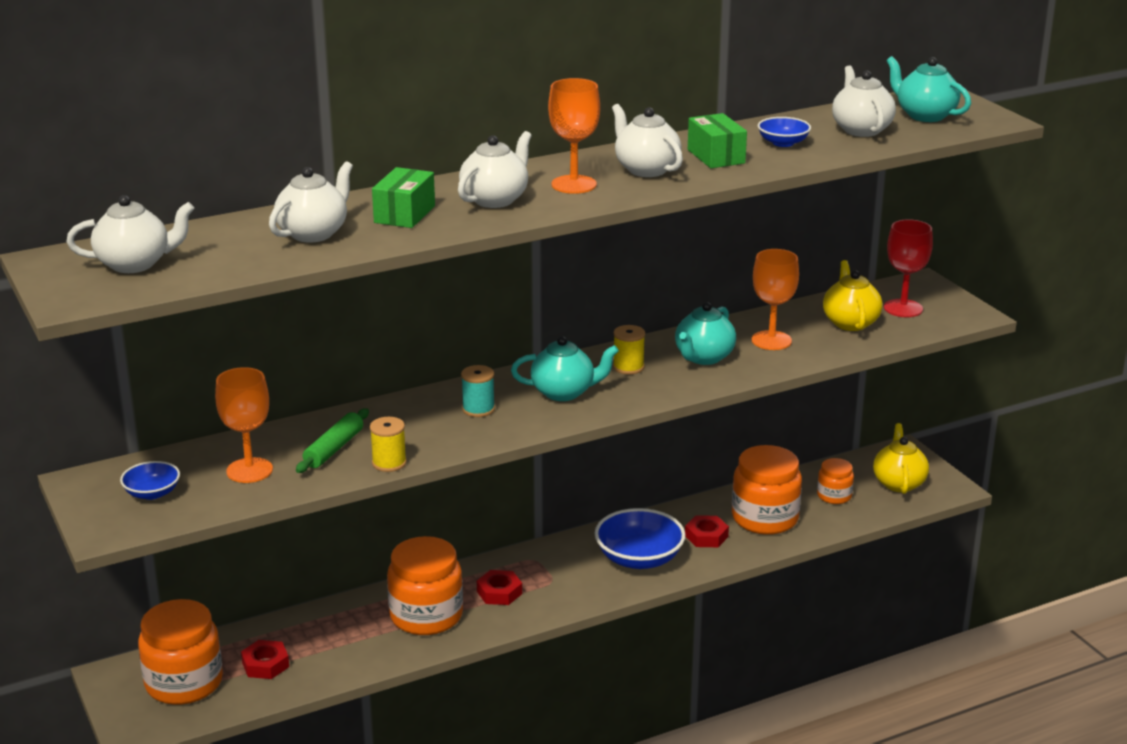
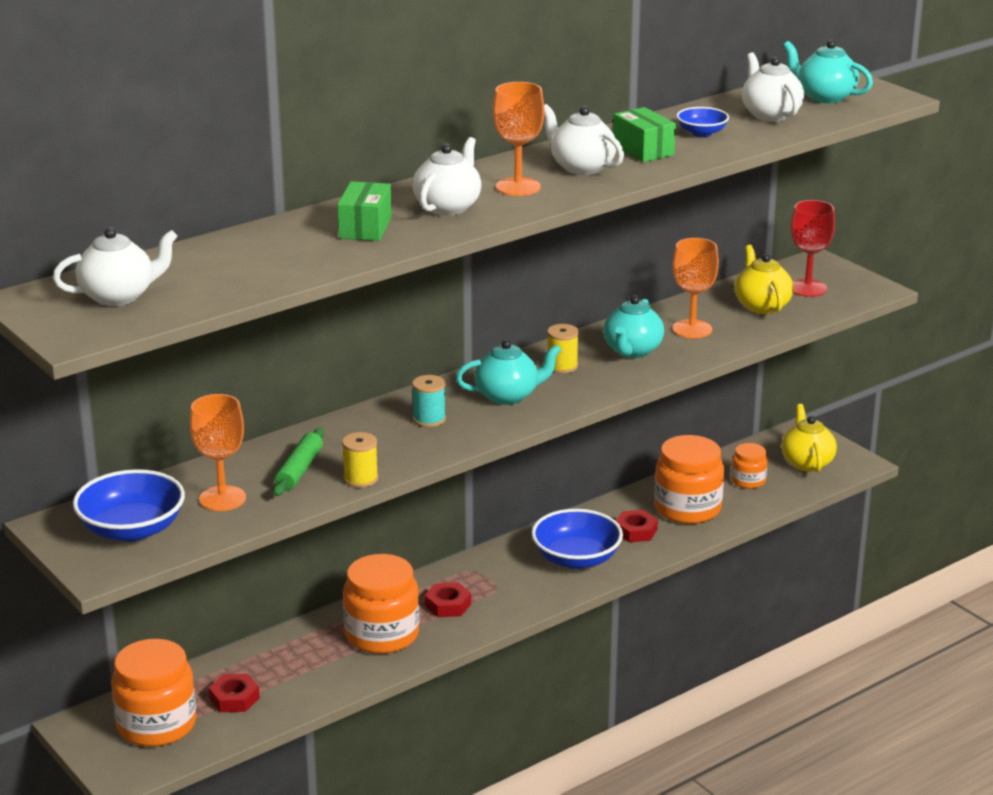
camera: 10 degrees left, 0 degrees up
blue bowl [120,461,180,500] -> blue bowl [73,469,185,542], size x1.84
white teapot [269,161,353,243] -> none

